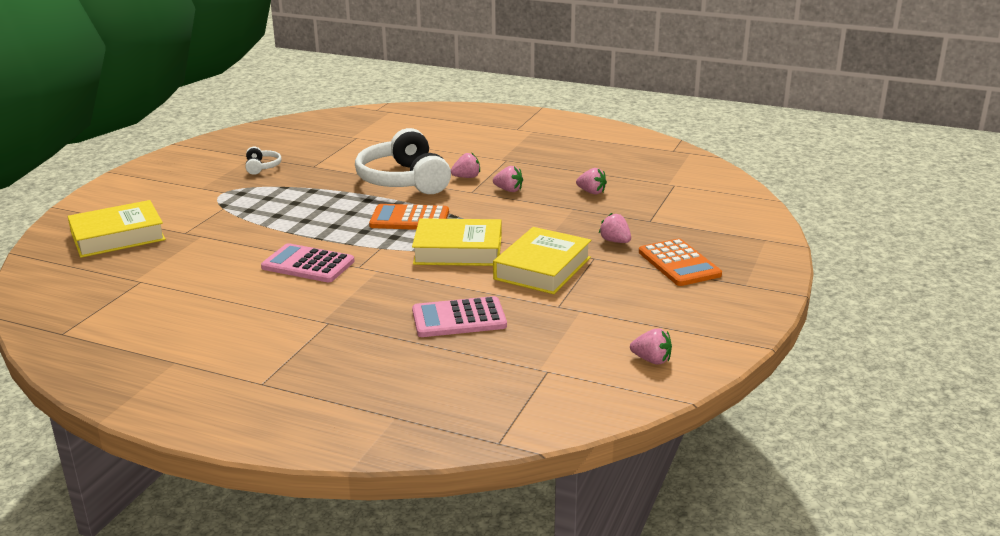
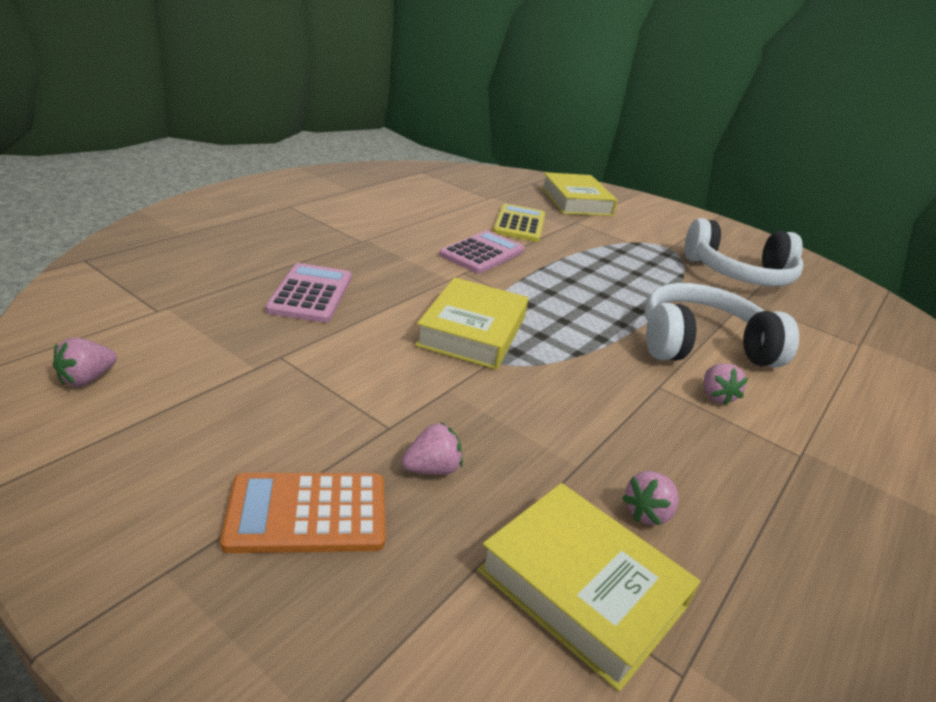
camera: 100 degrees right, 5 degrees up
white headphones [246,147,282,175] -> white headphones [685,218,803,287], size x2.33
orange calculator [369,204,449,230] -> none
pink strawberry [493,166,523,192] -> none
yellow book [493,227,591,294] -> yellow book moved to [478,483,700,692]
none -> yellow calculator [493,204,545,242]

